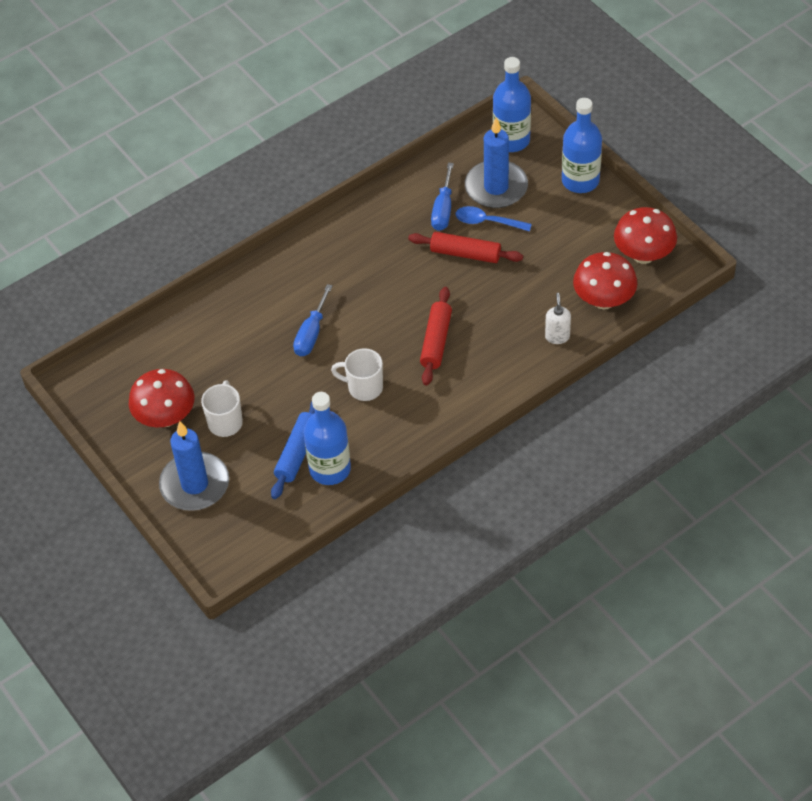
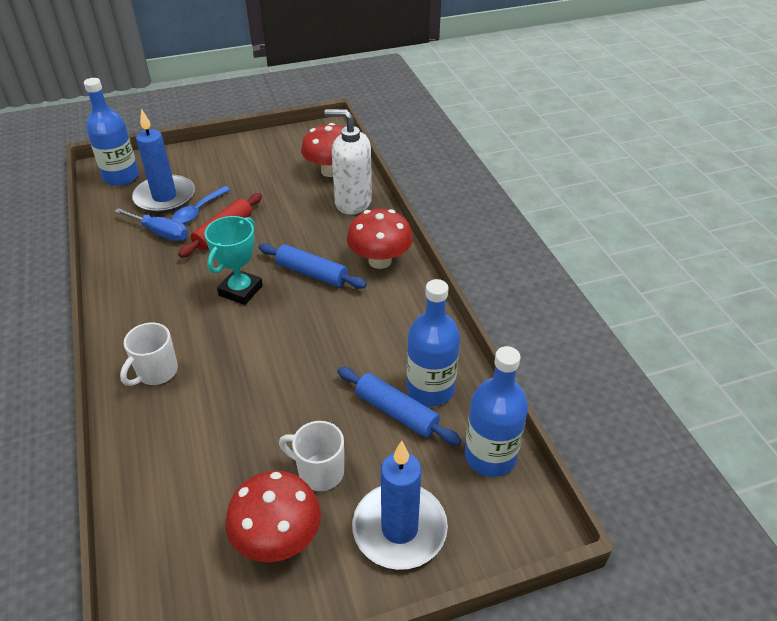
camera: 75 degrees left, 10 degrees down
blue screwdriver [293,284,333,356] -> none
white mug [331,348,383,401] -> white mug moved to [120,323,178,386]
red rolling pin [420,287,452,385] -> blue rolling pin [259,243,367,289]
white soap dispenser [545,293,571,344] -> white soap dispenser [324,109,372,215], size x1.96
blue bottle [562,98,602,193] -> blue bottle moved to [465,346,528,477]
red mushroom [614,207,677,264] -> red mushroom moved to [347,209,413,269]
none -> turquoise trophy [205,216,263,305]

